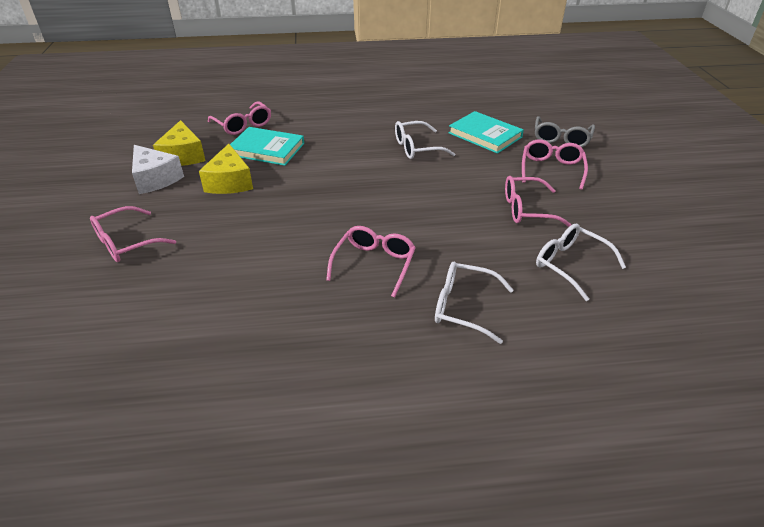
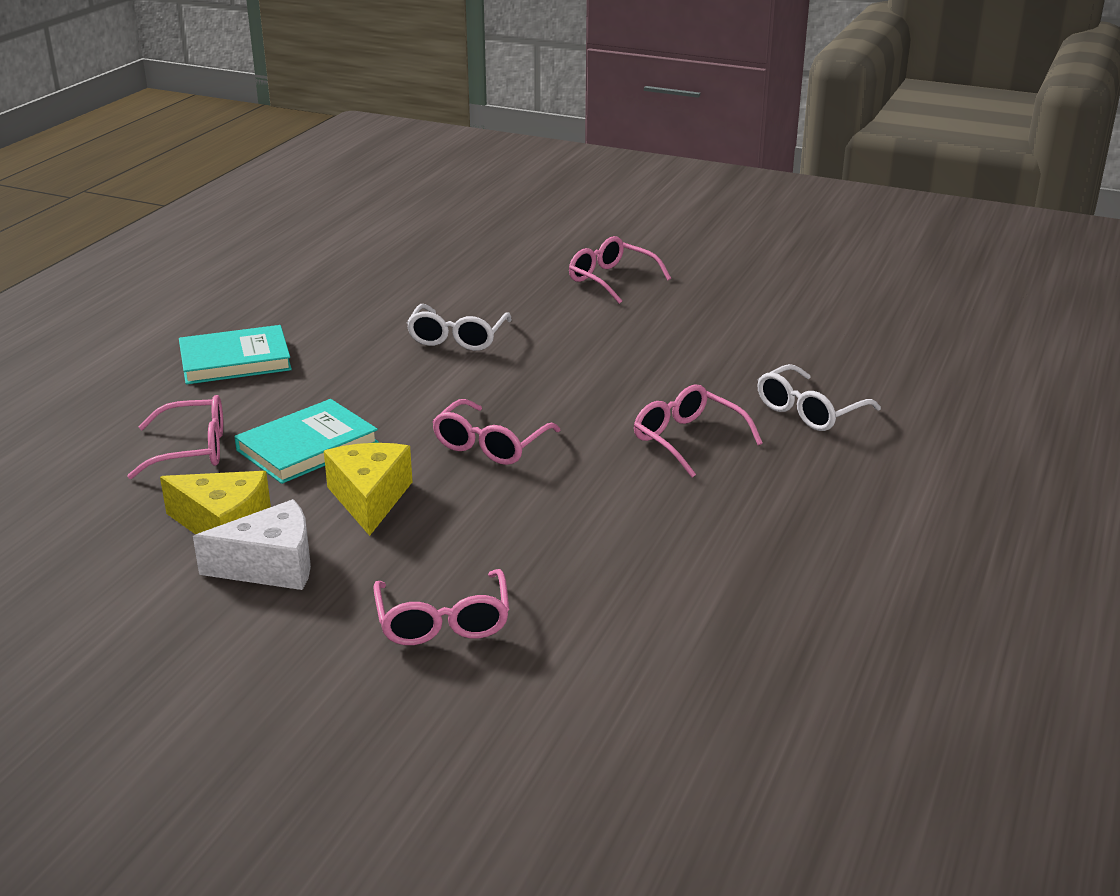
camera: 60 degrees left, 10 degrees down
yellow cheese [199,144,253,194] -> yellow cheese turned 120 degrees counterclockwise [324,443,412,536]
turquoise book [449,111,524,154] -> turquoise book moved to [179,325,292,384]
pink glasses [505,176,571,227] -> pink glasses moved to [432,399,561,465]
grey glasses [535,116,595,147] -> none
white glasses [536,224,626,301] -> none

